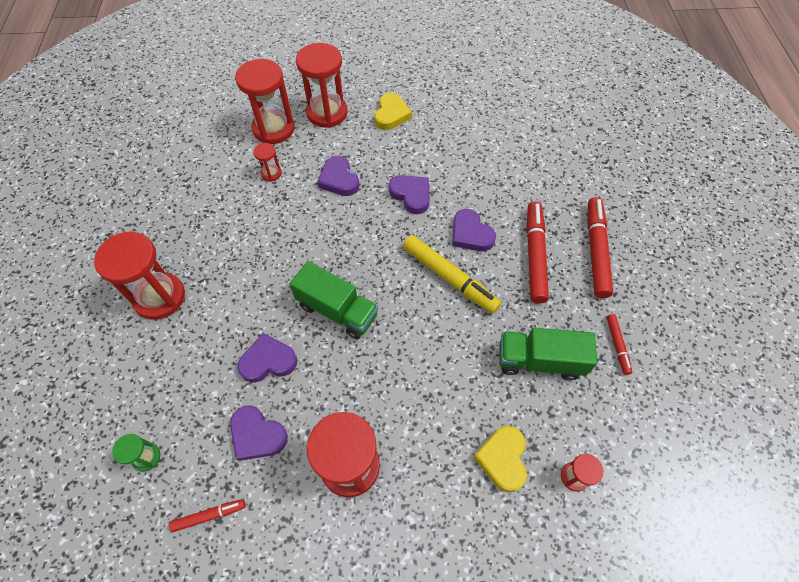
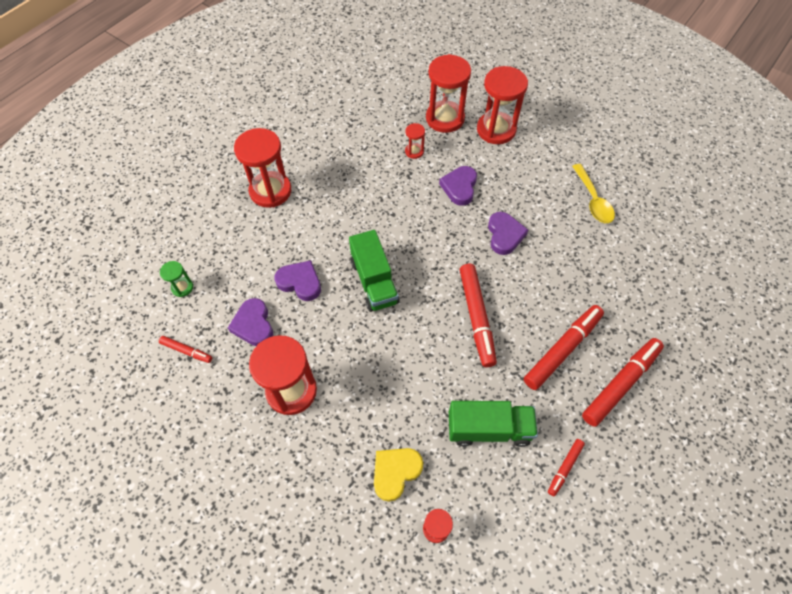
camera: 40 degrees right, 0 degrees up
yellow heart [374,93,412,130] -> none
yellow marker [403,235,501,314] -> red marker [460,264,497,367]
purple heart [452,209,496,251] -> none
green truck [499,328,598,380] -> green truck turned 135 degrees clockwise [449,401,538,447]
none -> yellow spoon [572,164,615,223]

